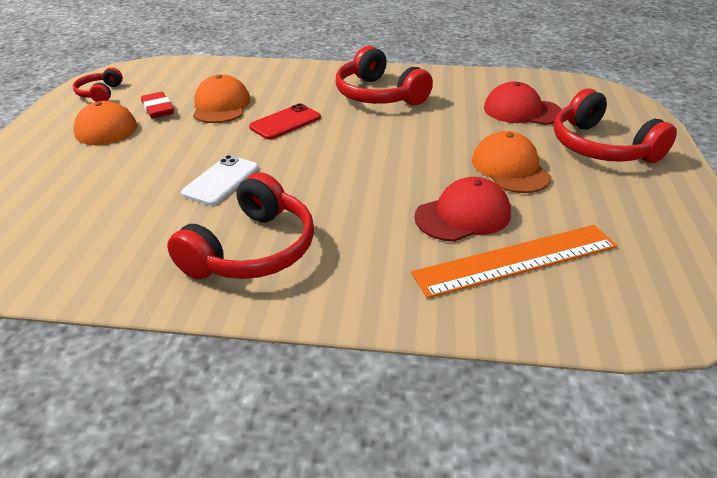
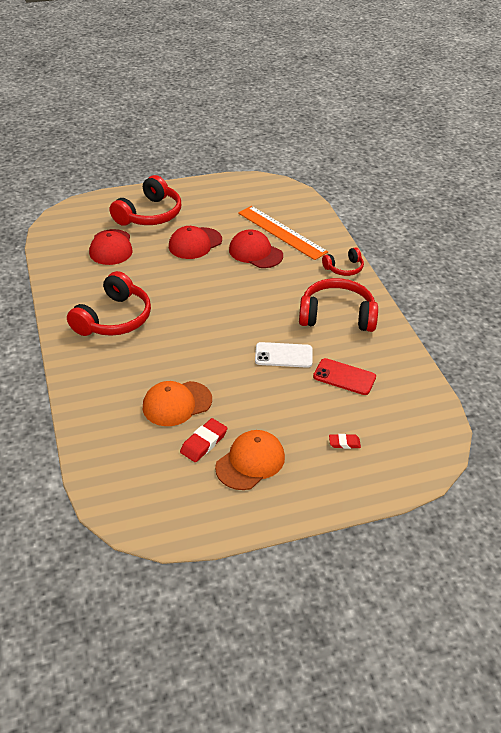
camera: 115 degrees left, 5 degrees up
red headphones [73,67,123,102] -> red headphones moved to [322,247,364,276]
red phone [249,104,321,140] -> red phone moved to [313,358,376,395]
orange cap [472,131,551,193] -> red cap [169,226,222,259]
none -> red eraser [329,434,361,449]

